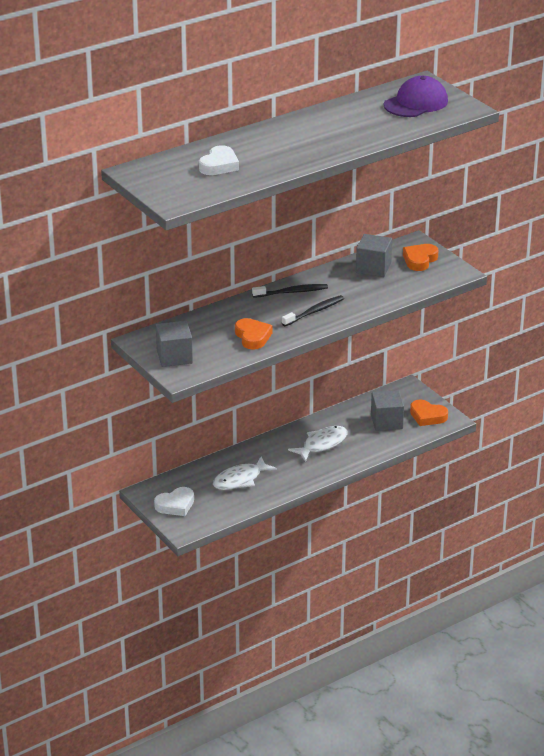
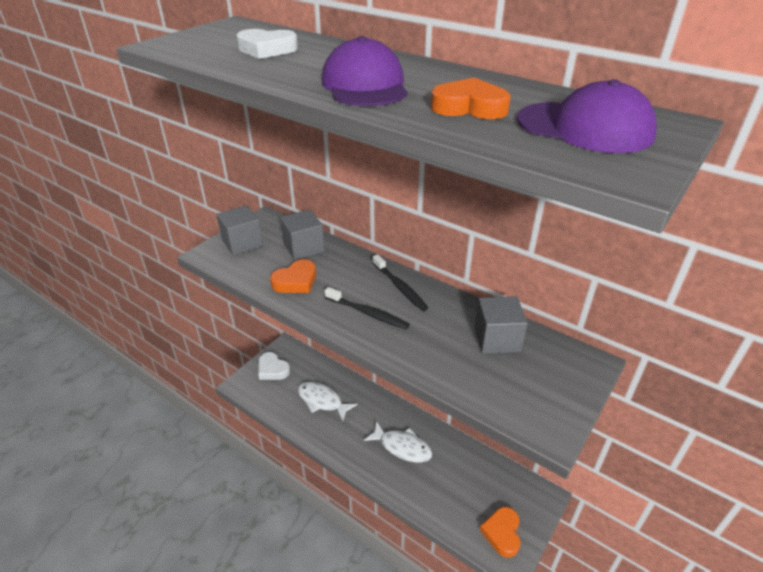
camera: 70 degrees right, 5 degrees up
grey cube [371,390,404,431] -> grey cube moved to [280,210,325,260]
orange heart [403,244,439,271] -> orange heart moved to [431,78,511,119]
none -> purple cap [322,36,408,106]

